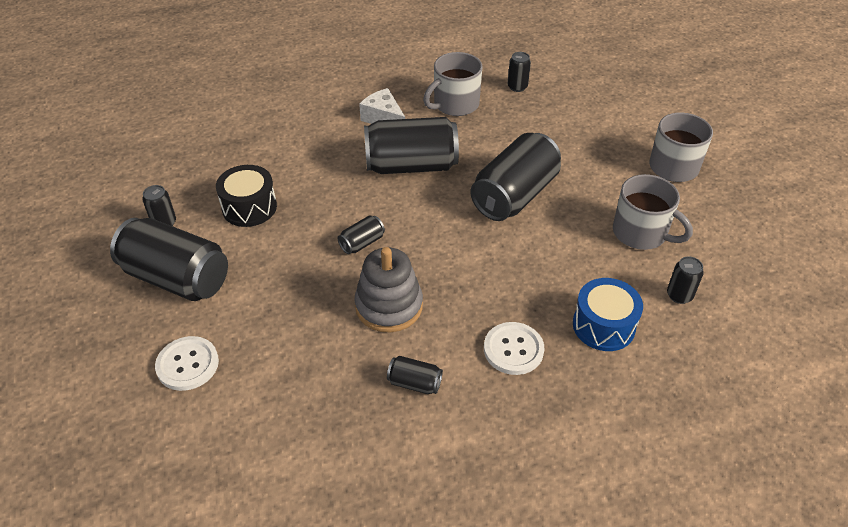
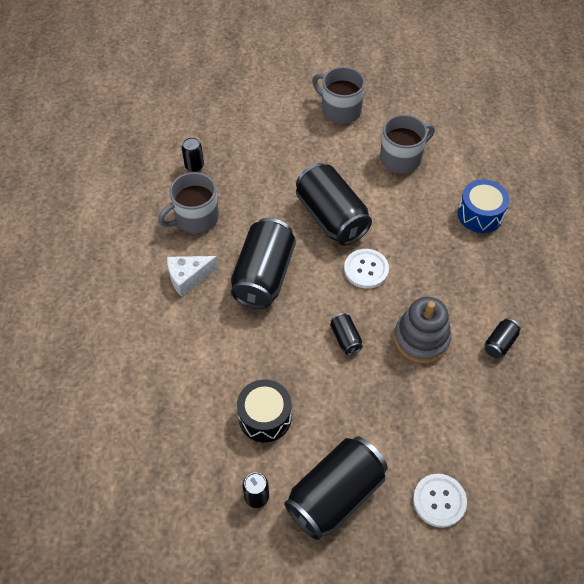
camera: 70 degrees left, 10 degrees up
grey mug [423,52,483,116] -> grey mug turned 75 degrees clockwise [158,172,219,233]
white button [484,322,544,375] -> white button moved to [344,249,389,289]
black can [667,256,704,304] -> none

